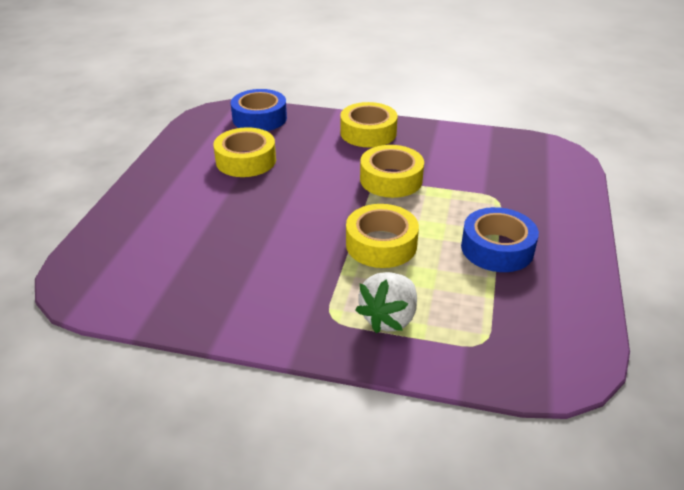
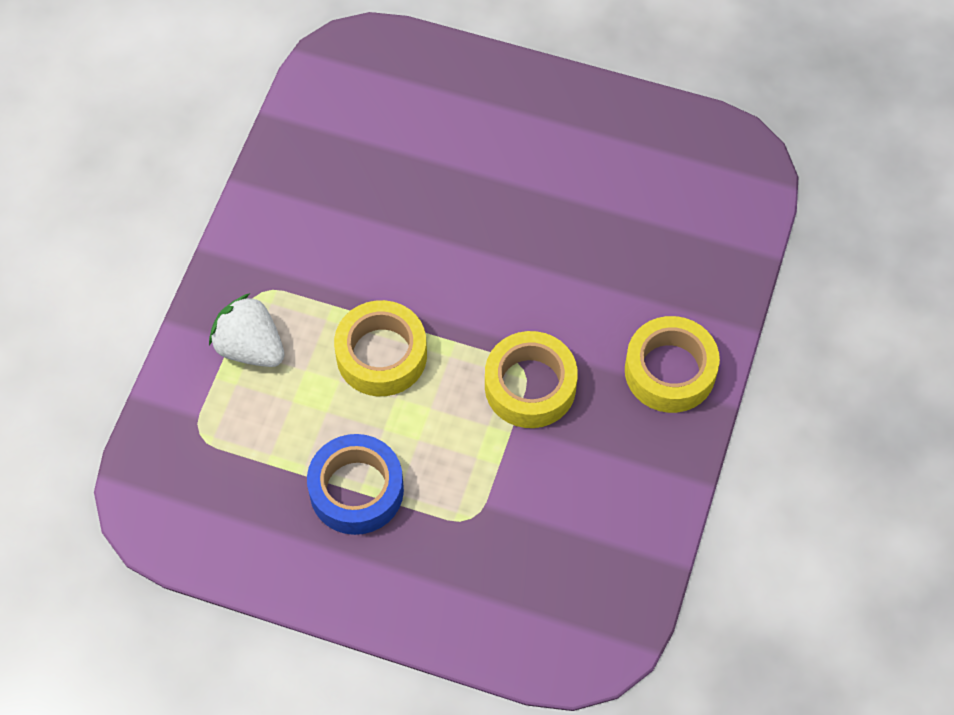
camera: 95 degrees right, 25 degrees up
yellow tape [213,127,276,177] -> none
blue tape [231,89,287,131] -> none

